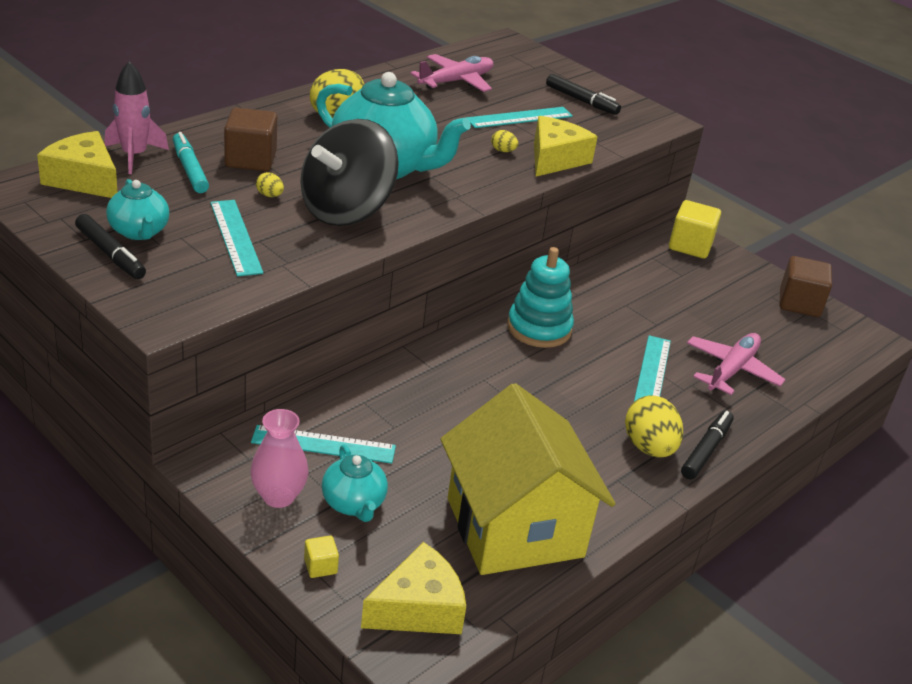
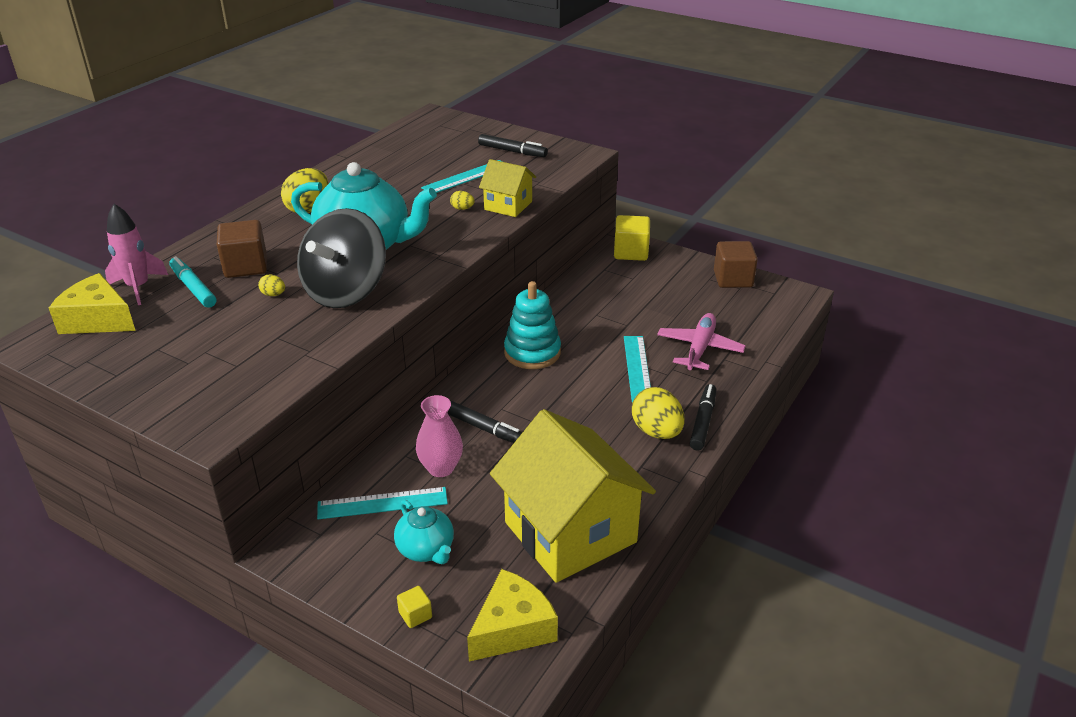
camera: 10 degrees left, 0 degrees up
black marker [75,214,146,279] -> black marker moved to [448,401,522,443]
turquoise teapot [106,179,170,240] -> none
turquoise ruler [210,200,263,276] -> none
pink vase [250,409,309,508] -> pink vase moved to [416,395,463,477]
pink plane [410,54,494,92] -> none
yellow cheese [534,116,598,177] -> yellow house [479,159,536,217]

